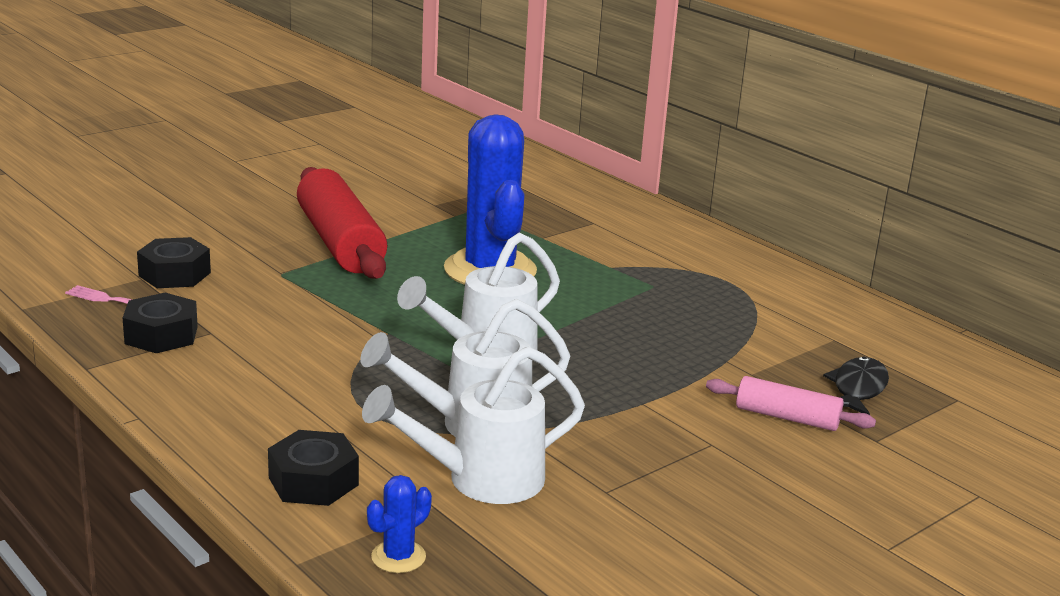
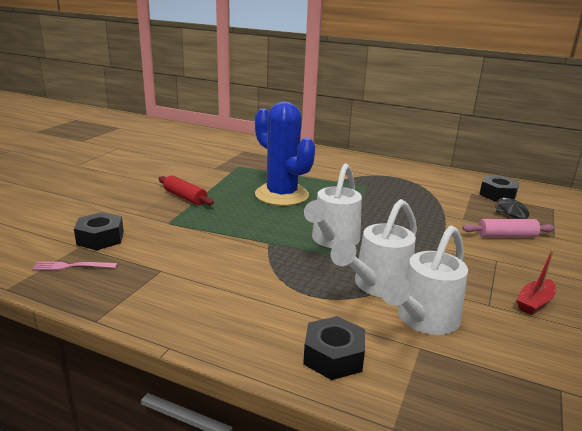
camera: 25 degrees left, 0 degrees up
black nut [123,293,198,353] -> black nut moved to [479,176,520,202]
red rolling pin [297,167,387,279] -> red rolling pin [158,175,214,205], size x0.52
blue cactus [367,475,432,573] -> none
none -> red boat [516,250,556,315]

